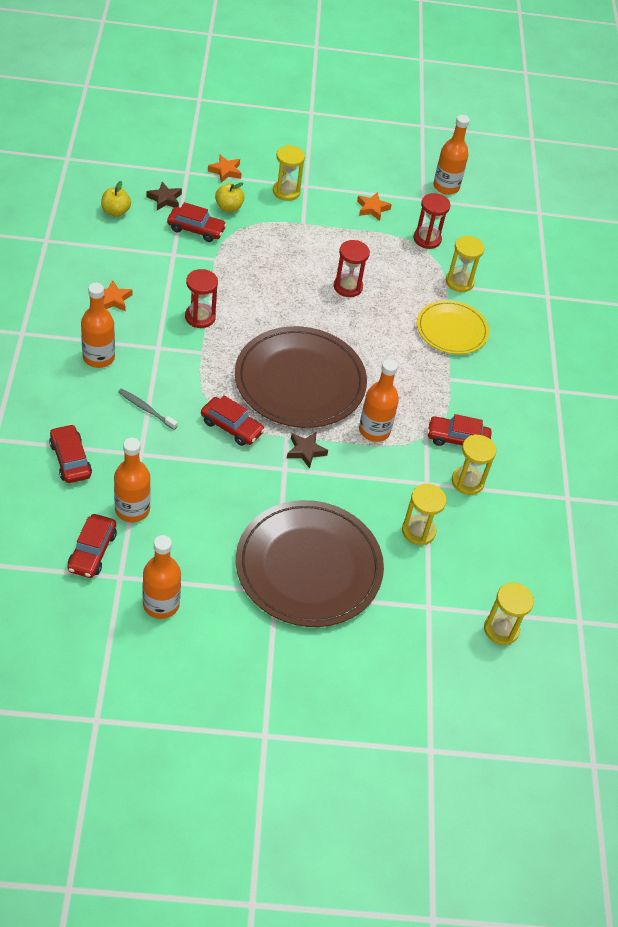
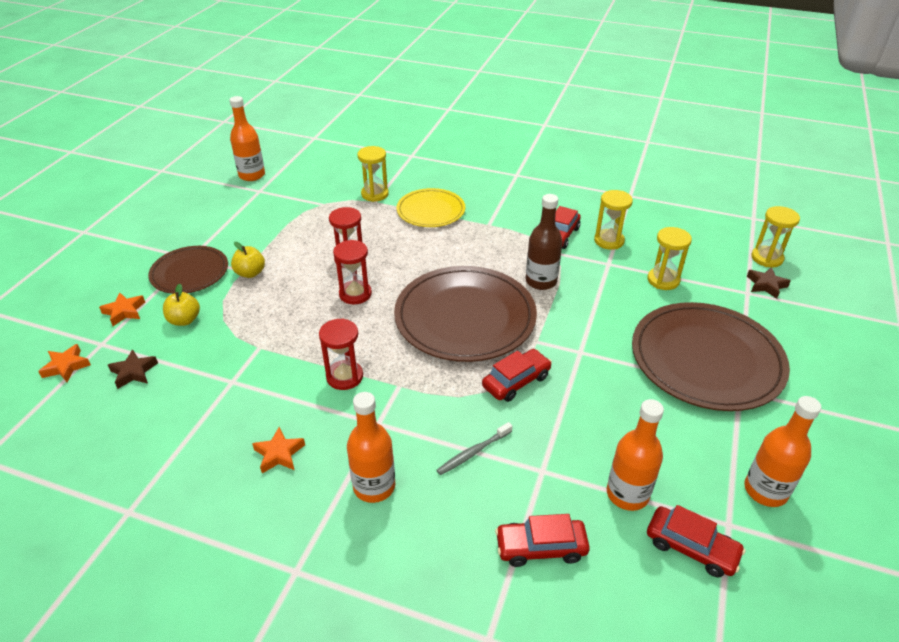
camera: 65 degrees left, 10 degrees down
yellow apple [101,181,131,217] -> yellow apple moved to [231,242,265,278]
red car [167,202,227,242] -> none
yellow hourglass [273,145,305,201] -> brown plate [148,246,228,294]
brown star [287,432,328,469] -> brown star moved to [747,267,791,299]
orange star [357,192,392,221] -> orange star moved to [38,344,91,382]
orange bottle [359,359,399,442] -> brown bottle [526,194,562,290]
red hourglass [414,193,450,249] -> red hourglass moved to [333,240,372,304]

